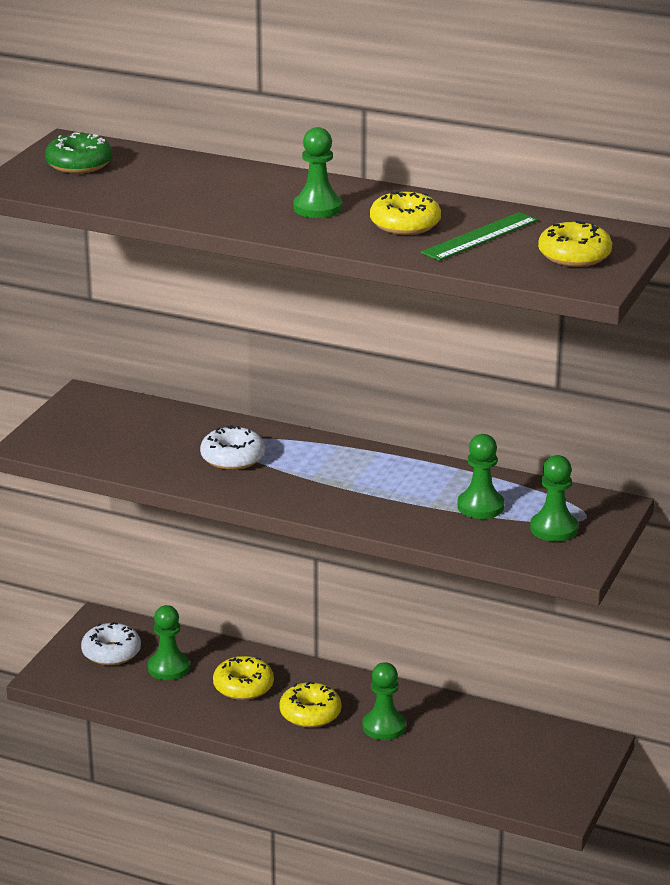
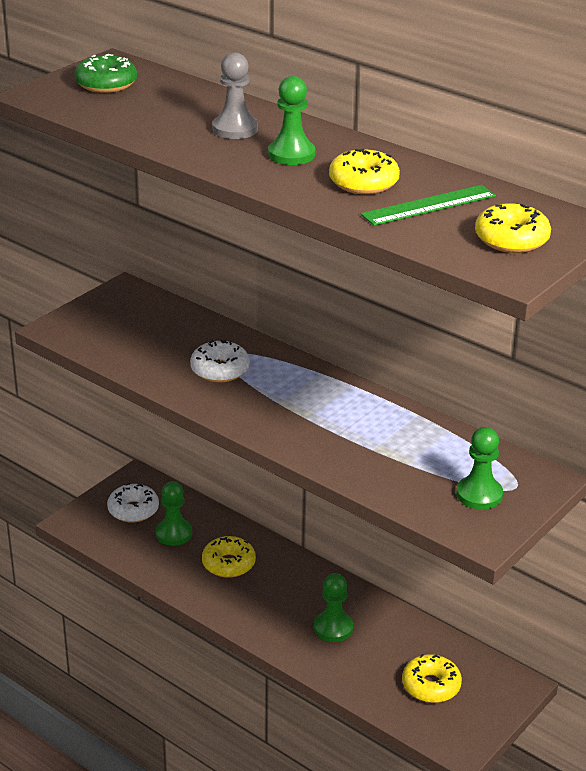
camera: 15 degrees right, 5 degrees up
yellow donut [279,682,341,728] -> yellow donut moved to [402,654,462,703]
green pawn [457,434,504,519] -> none
none -> grey pawn [212,52,258,139]

